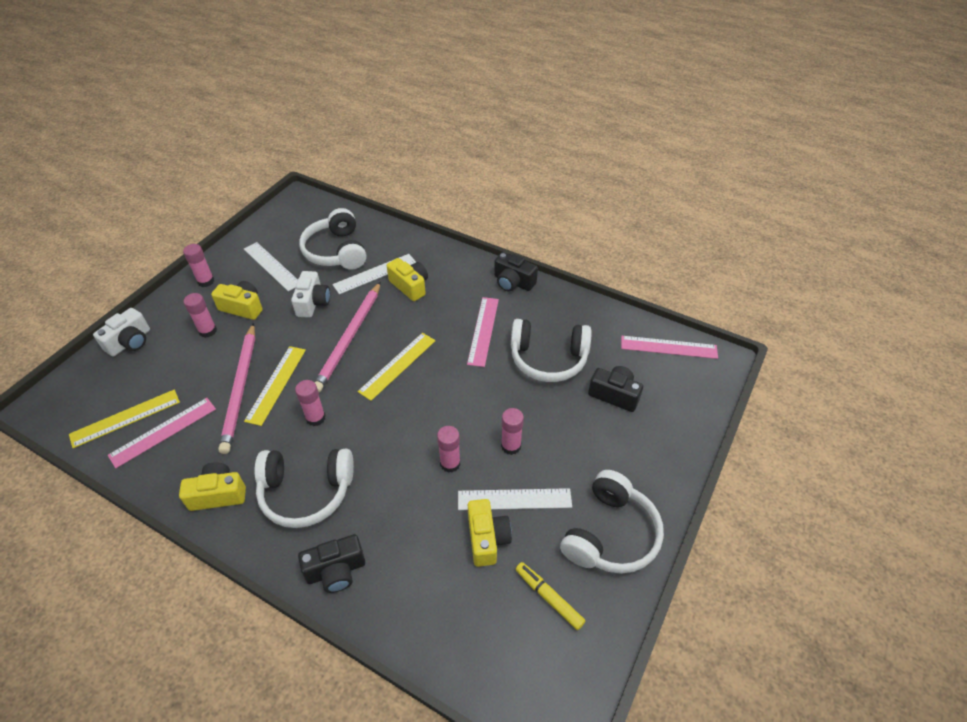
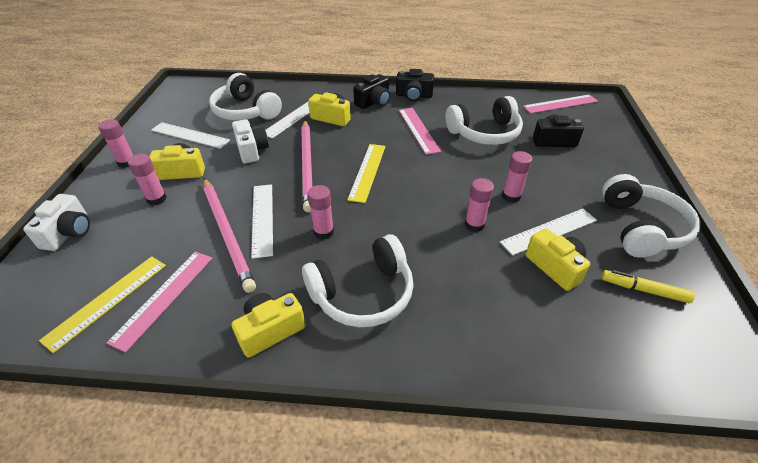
camera: 25 degrees left, 5 degrees down
yellow ruler [244,346,306,426] -> white ruler [251,184,273,259]
black camera [298,534,365,593] -> black camera moved to [353,74,390,109]

